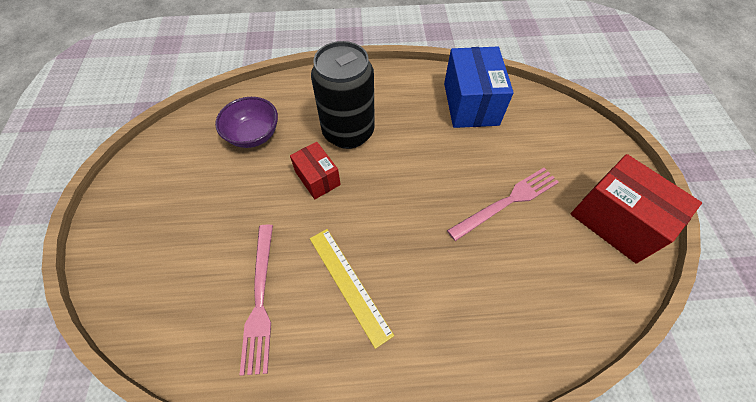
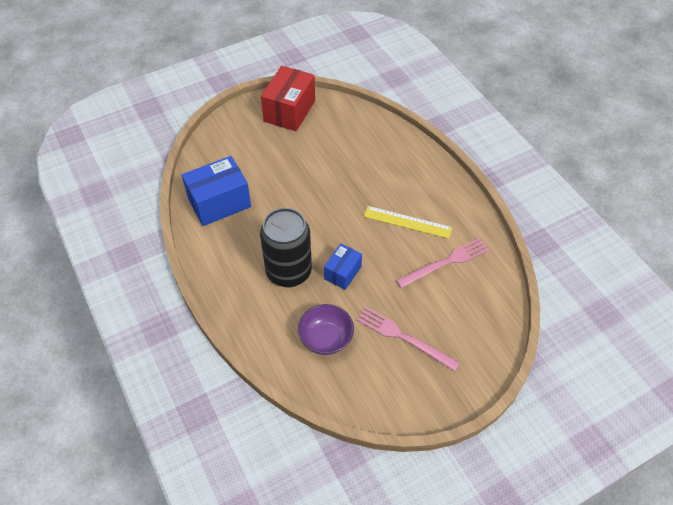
camera: 115 degrees left, 5 degrees down
red box [290,142,341,199] -> blue box [324,244,362,290]
yellow ruler [310,229,394,349] -> yellow ruler turned 75 degrees clockwise [364,206,452,239]
pink fork [447,168,559,241] -> pink fork moved to [357,307,460,371]

